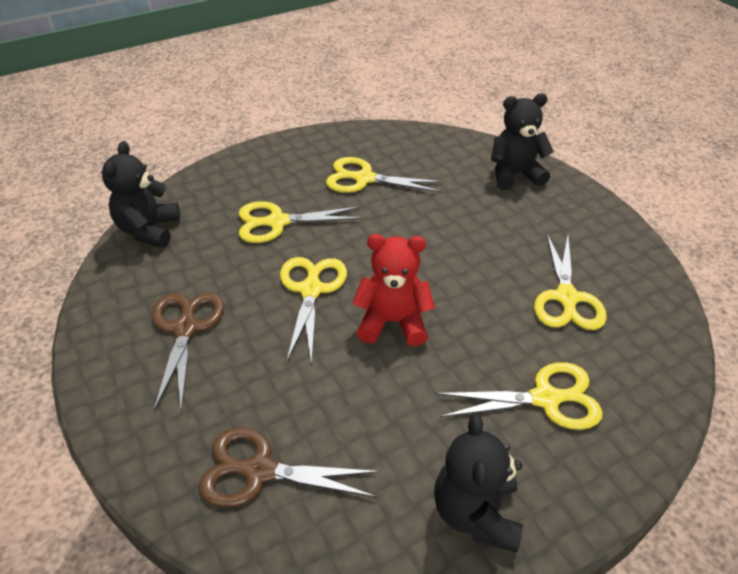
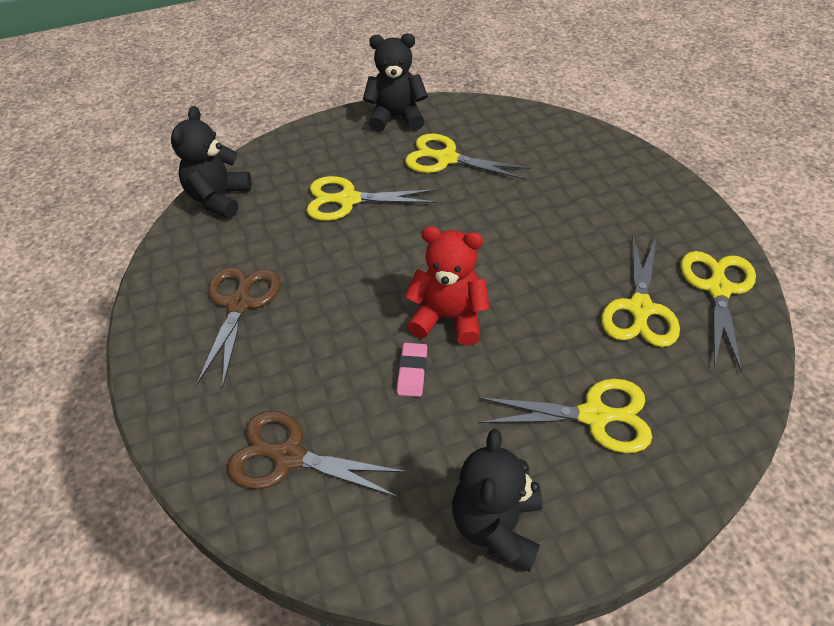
camera: 10 degrees right, 5 degrees up
yellow scissors [280,257,347,364] -> yellow scissors moved to [681,251,756,371]
black teddy bear [491,93,554,190] -> black teddy bear moved to [363,33,428,132]
none -> pink eraser [397,343,427,397]

